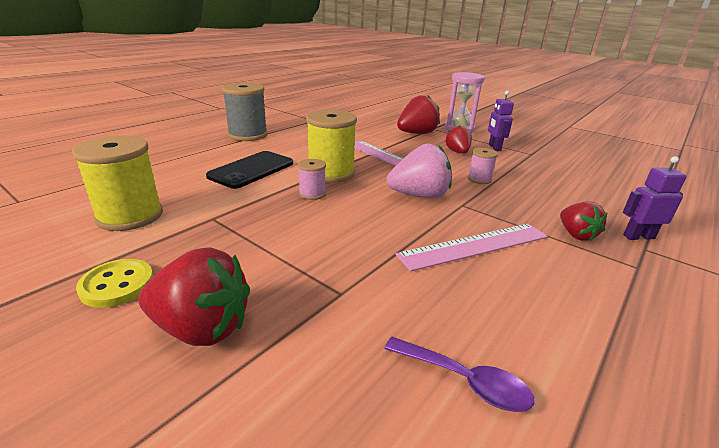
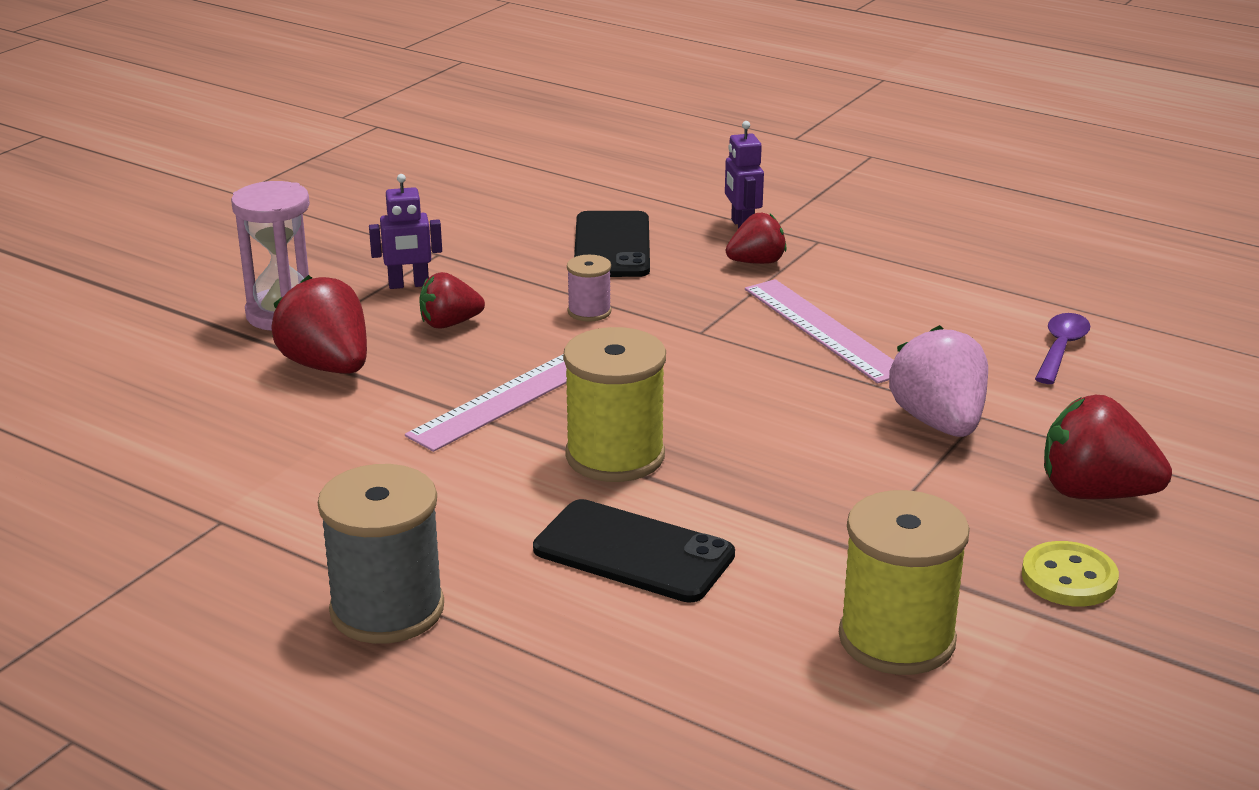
camera: 95 degrees left, 0 degrees up
red strawberry [138,247,250,346] -> red strawberry turned 75 degrees counterclockwise [1044,395,1172,499]
pink spool [298,159,326,200] -> none
pink strawberry [387,144,452,199] -> pink strawberry moved to [889,325,988,437]
none -> black phone [574,211,650,277]

